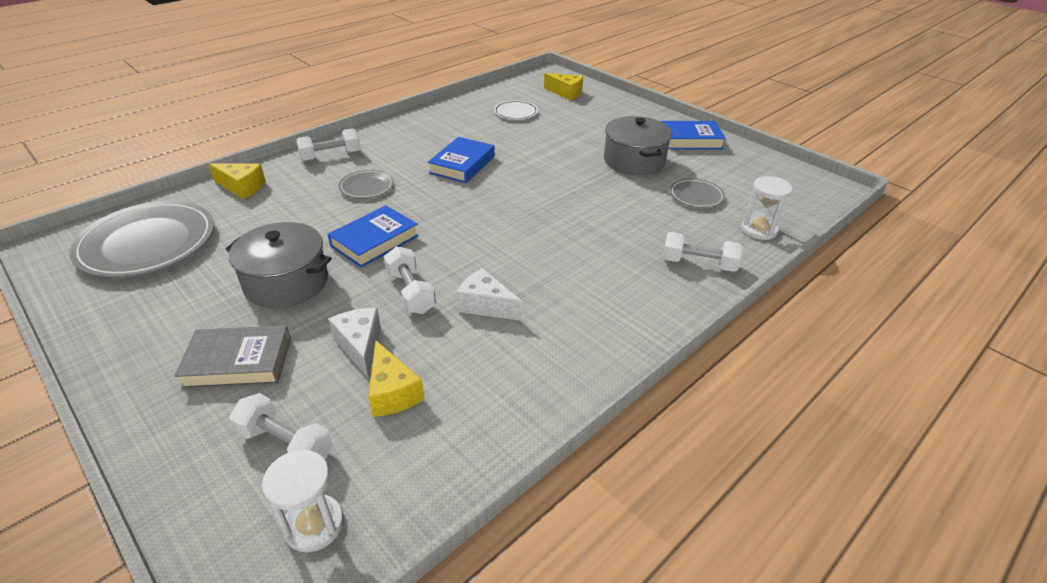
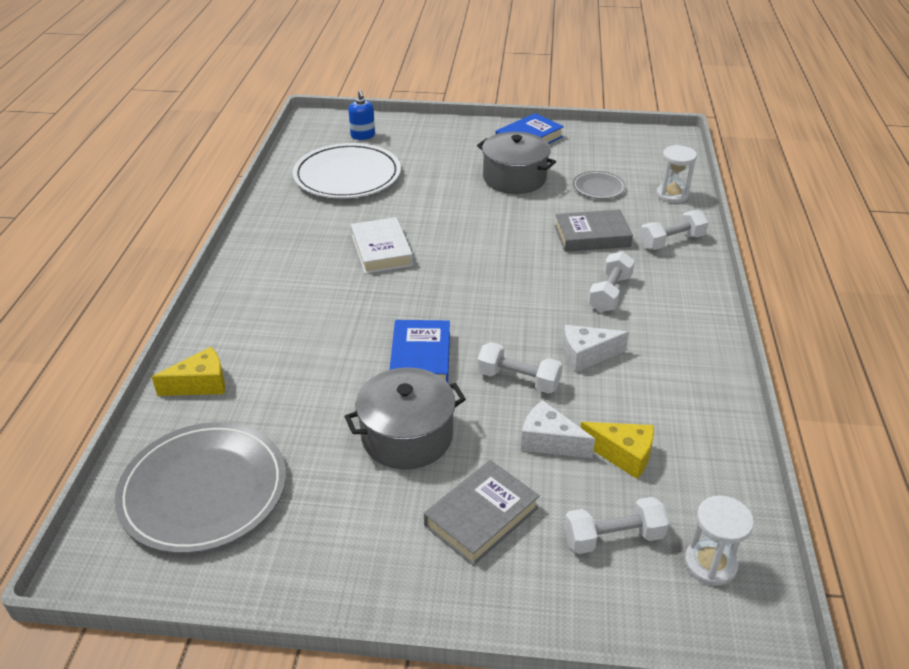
camera: 40 degrees left, 0 degrees up
white dumbbell [296,128,360,161] -> white dumbbell moved to [588,251,635,312]
grey plate [338,170,394,198] -> none
blue book [428,137,495,183] -> white book [351,217,413,274]
white plate [494,100,538,120] -> white plate [293,143,401,199], size x2.08
yellow cheese [544,73,583,101] -> blue soap dispenser [348,90,375,140]
none -> grey book [554,209,633,252]

